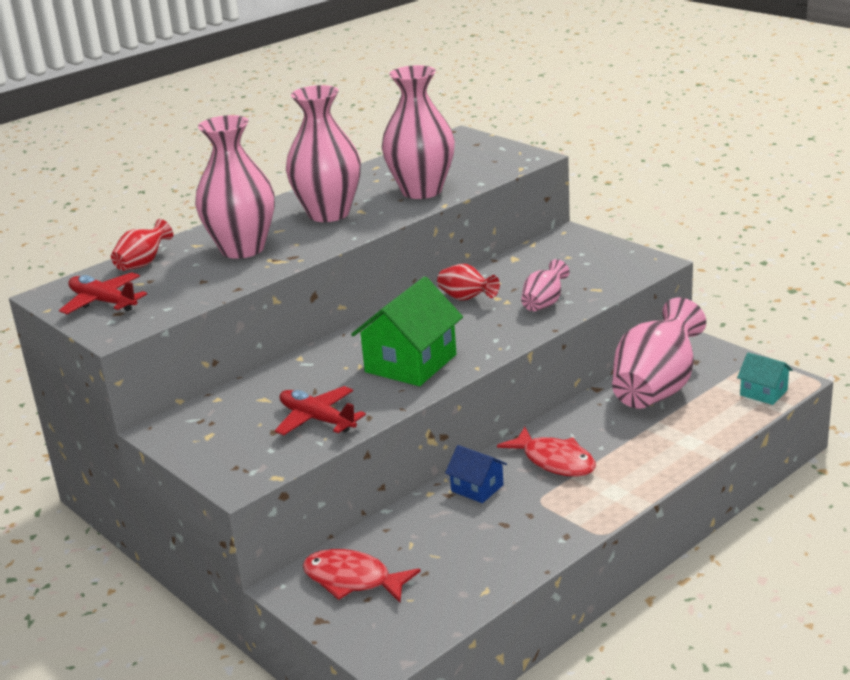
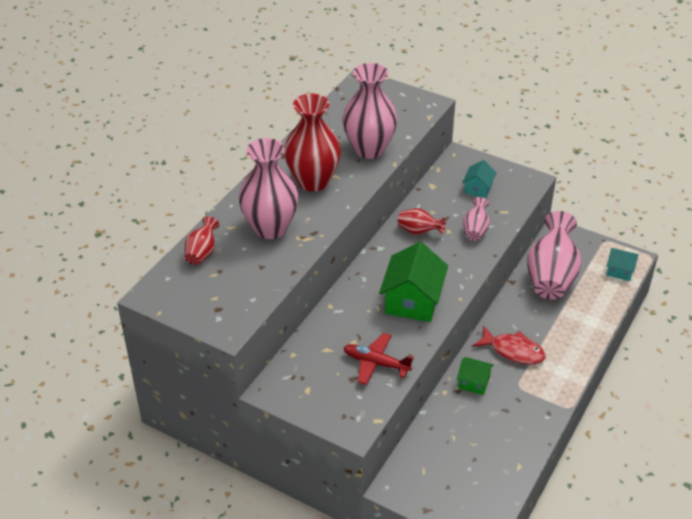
camera: 20 degrees left, 15 degrees up
red plane [59,272,147,314] -> none
pink vase [286,85,361,222] -> red vase [284,94,341,192]
red fish [303,549,421,602] -> none
blue house [445,445,507,503] -> green house [457,357,494,395]
none -> turquoise house [462,160,496,198]

